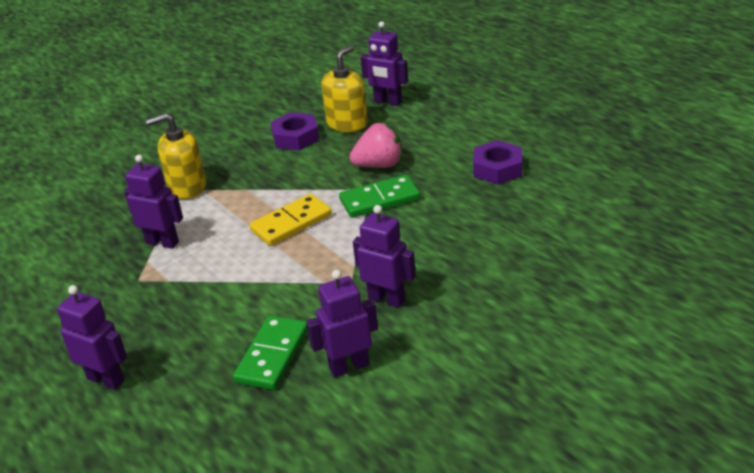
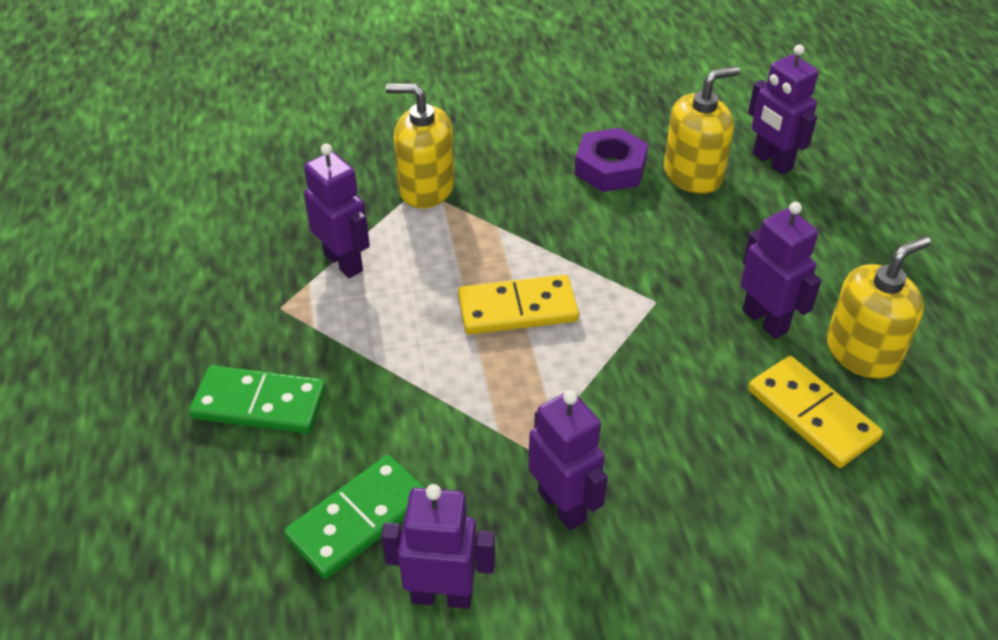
camera: 25 degrees right, 10 degrees up
purple robot [57,285,127,390] -> purple robot moved to [741,202,822,339]
green domino [339,175,420,218] -> green domino moved to [189,365,326,434]
pink strawberry [349,123,402,168] -> none
purple nut [473,140,522,184] -> yellow soap dispenser [826,236,931,379]
none -> yellow domino [748,356,883,468]

